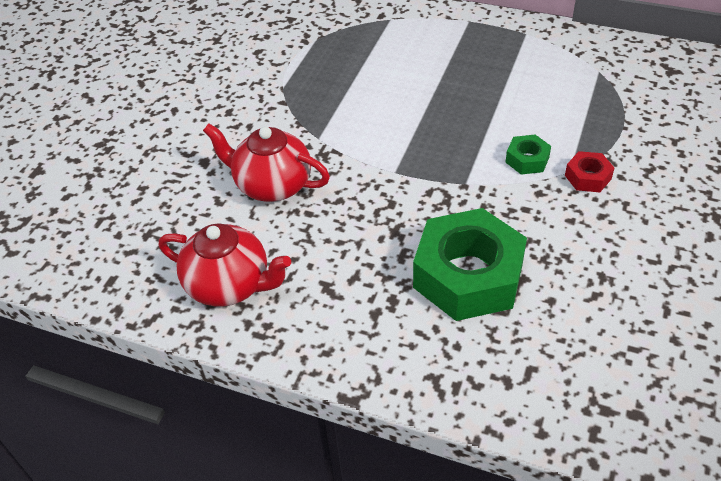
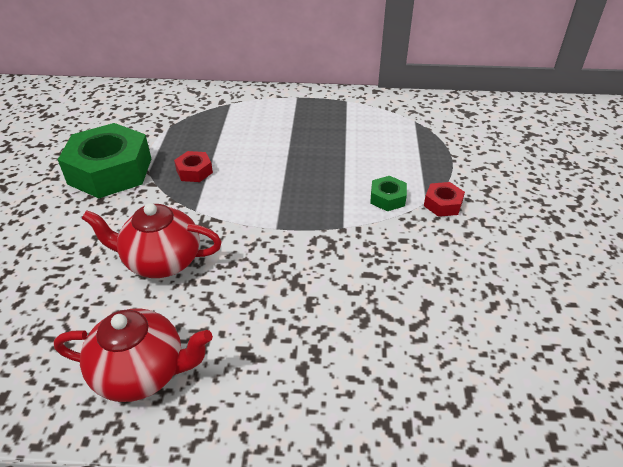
camera: 20 degrees left, 5 degrees down
green nut [413,208,527,321] -> green nut moved to [58,123,151,198]
none -> red nut [174,151,213,182]

